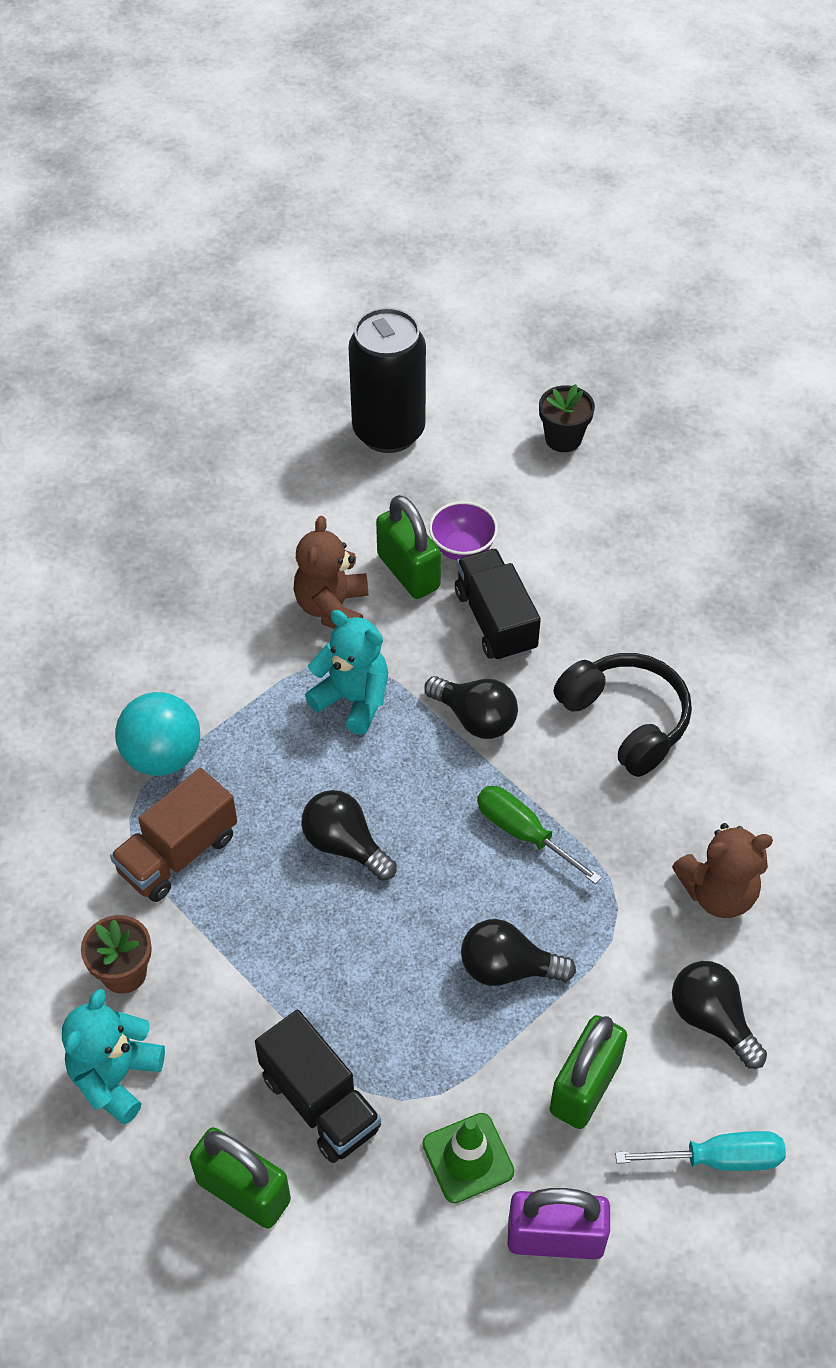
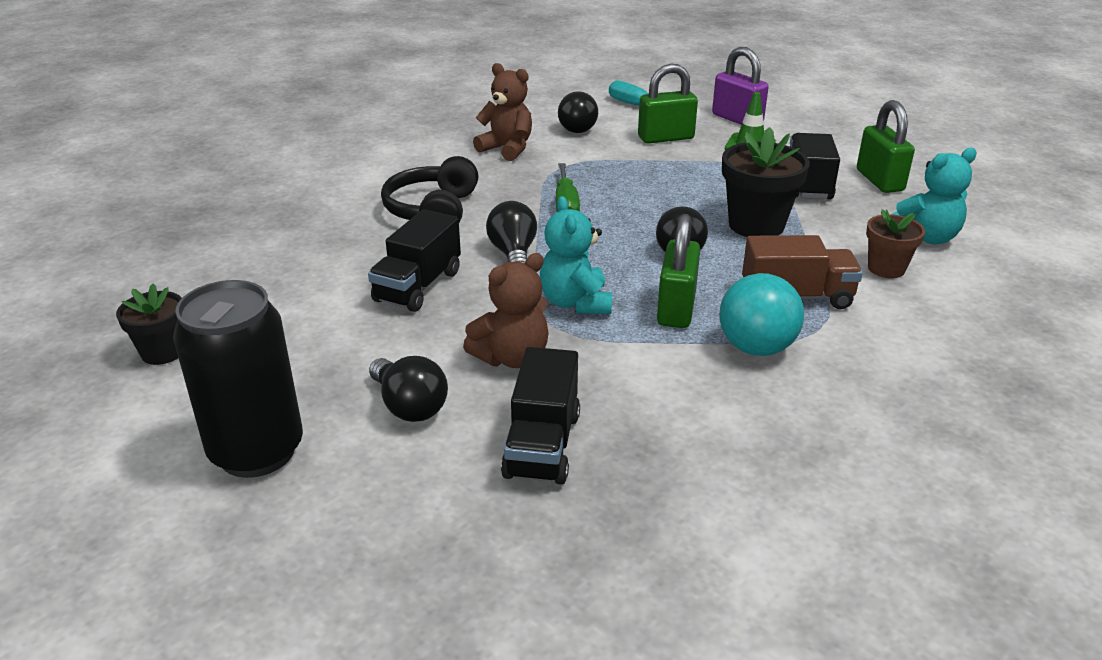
camera: 135 degrees left, 20 degrees down
green padlock [376,495,441,599] -> green padlock moved to [657,214,700,328]
purple bowl [429,501,498,560] -> none
black light bulb [461,919,576,986] -> black light bulb moved to [369,356,448,422]
none -> black truck [501,347,580,485]
none -> black flower pot [722,127,810,237]

